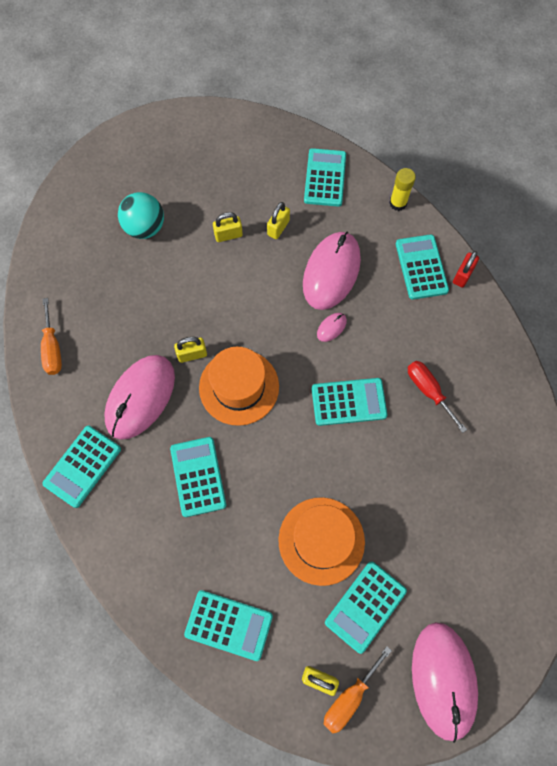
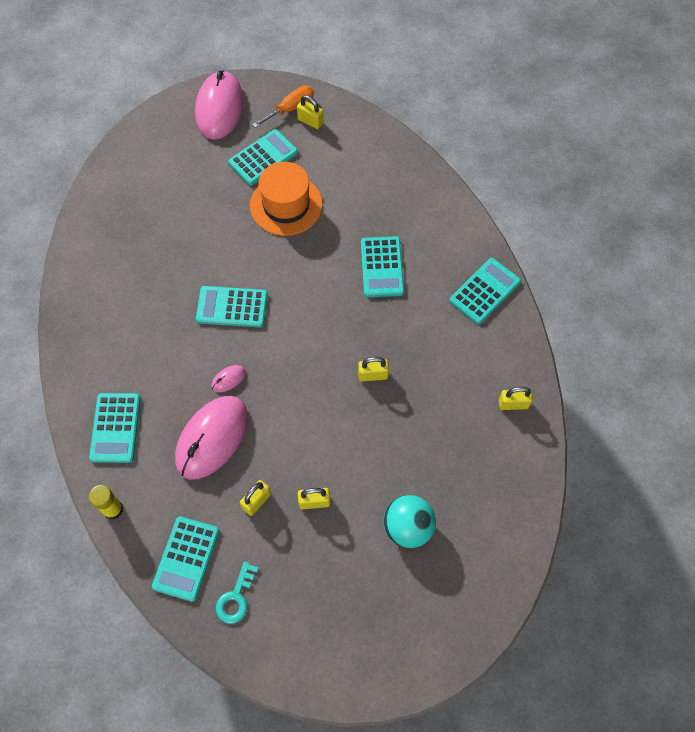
camera: 170 degrees left, 5 degrees down
orange screwdriver [41,298,62,375] -> yellow padlock [499,387,533,410]
pink mouse [104,355,175,440] -> none
turquoise calculator [184,590,273,661] -> none
orange hat [199,347,279,426] -> none
red screwdriver [408,361,467,433] -> none
red padlock [453,251,479,288] -> none
none -> turquoise key [216,561,259,624]

